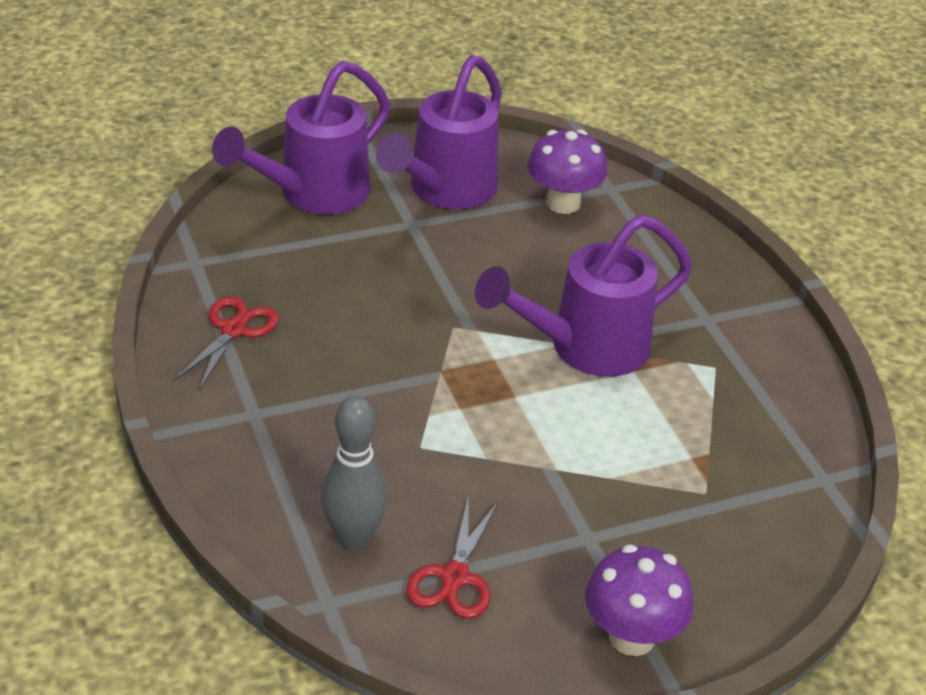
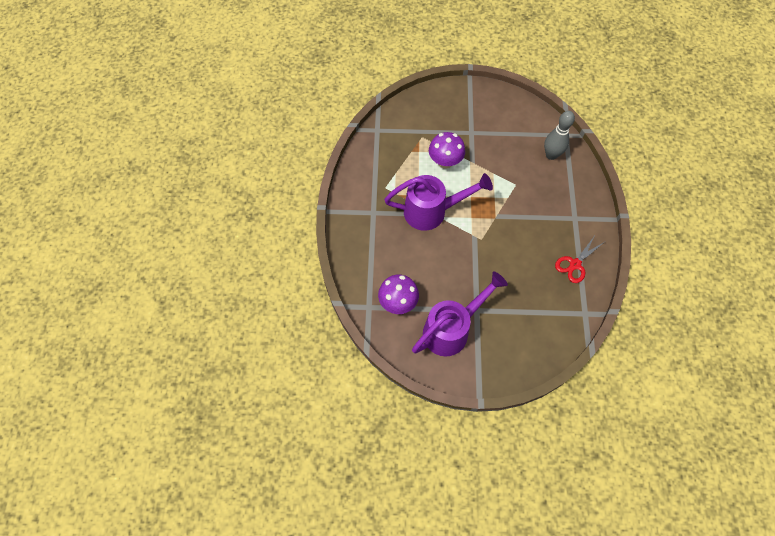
camera: 155 degrees left, 25 degrees up
purple watering can [212,61,390,215] -> none
red scissors [406,496,498,619] -> none
purple mushroom [585,545,694,656] -> purple mushroom moved to [429,132,465,169]

